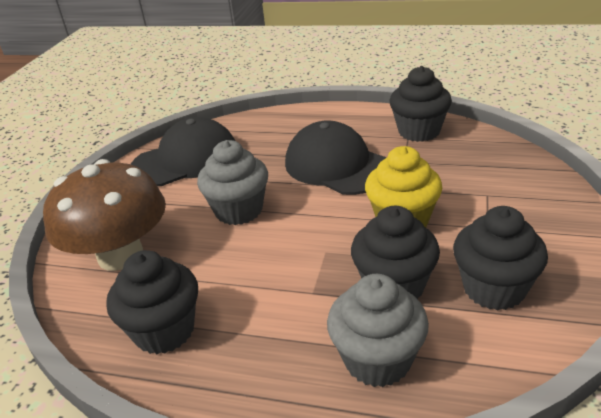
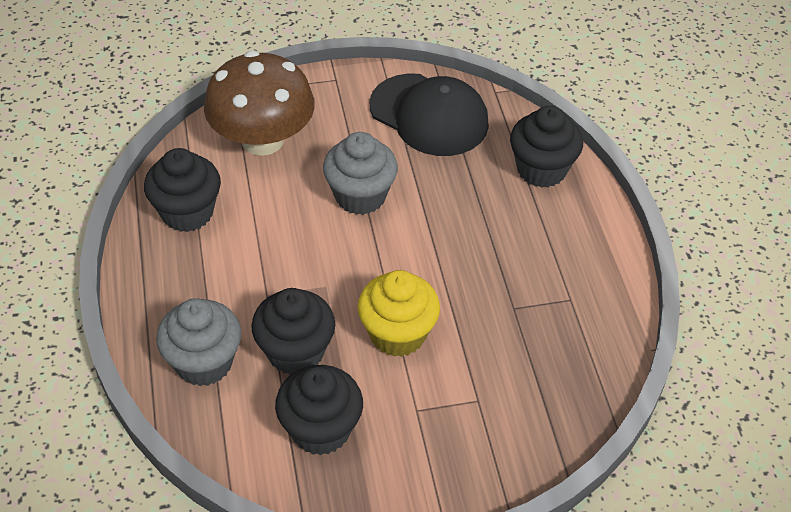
camera: 60 degrees right, 15 degrees up
black cap [285,120,387,195] -> none
black cupcake [390,66,452,142] -> black cupcake moved to [510,106,583,188]

